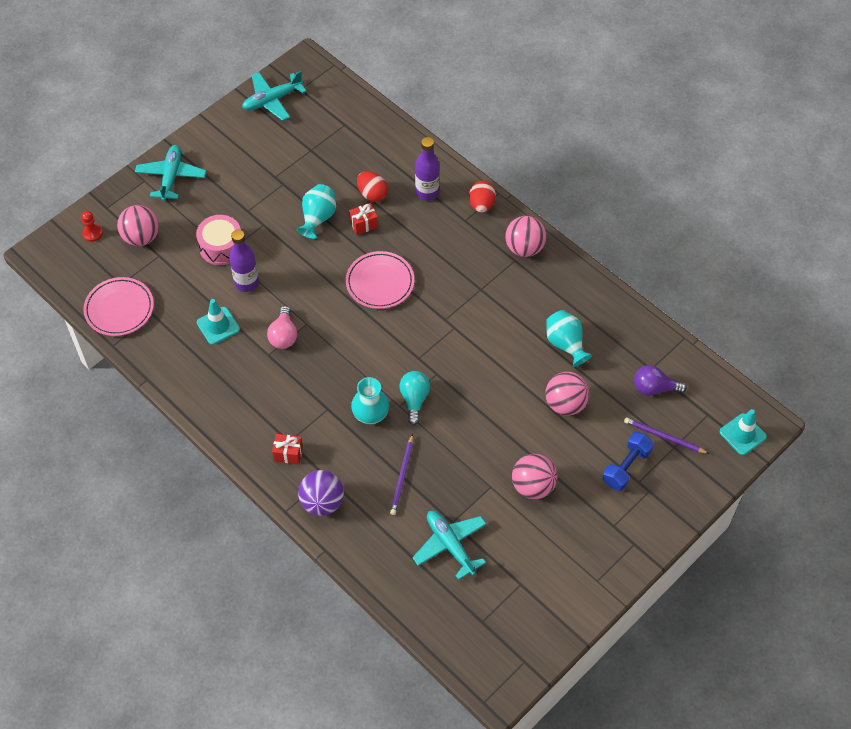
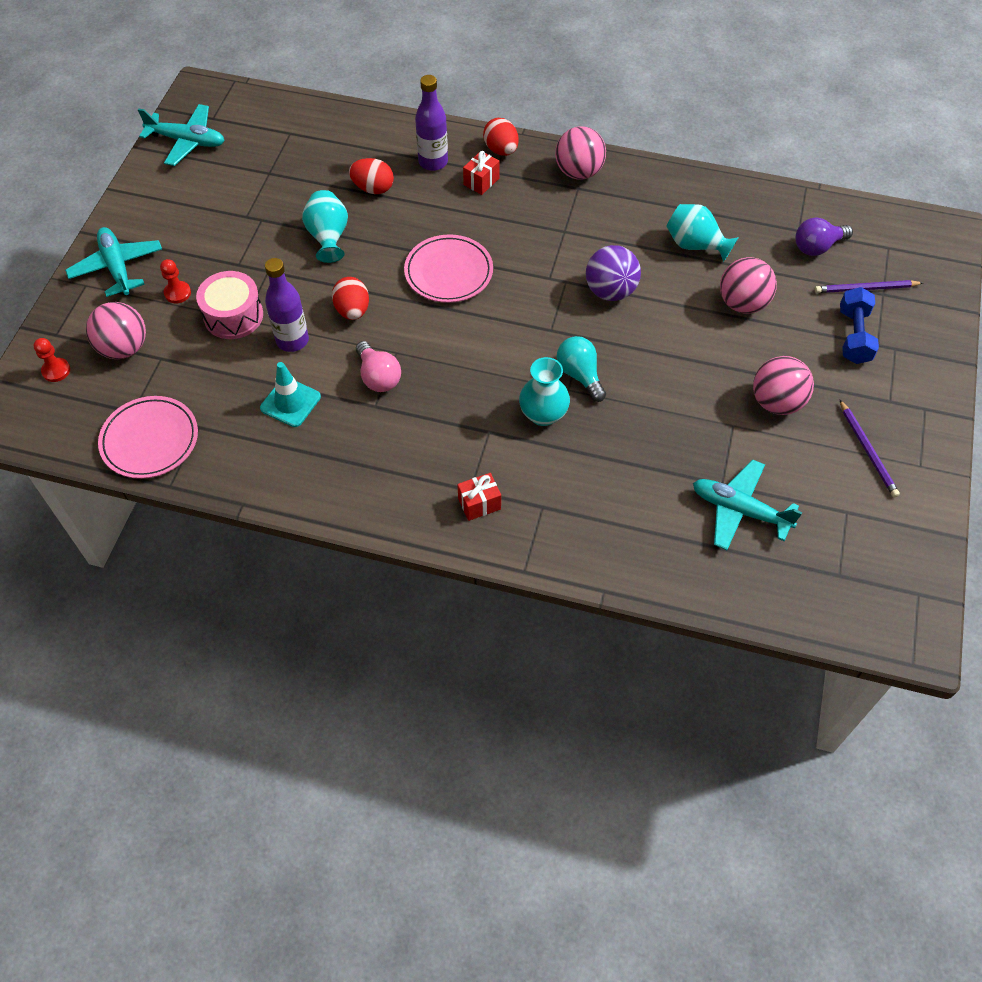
camera: 30 degrees left, 0 degrees up
turquoise plane [242,71,306,121] -> turquoise plane turned 105 degrees counterclockwise [138,104,225,166]
purple ball [298,470,344,516] -> purple ball moved to [586,245,641,301]
red gift [349,203,378,235] -> red gift moved to [463,151,500,195]
purple pencil [390,434,413,515] -> purple pencil moved to [839,399,900,497]
turquoise traffic cone [719,409,767,455] -> none
none -> red pawn [160,259,191,303]
none -> red egg [332,277,369,320]

